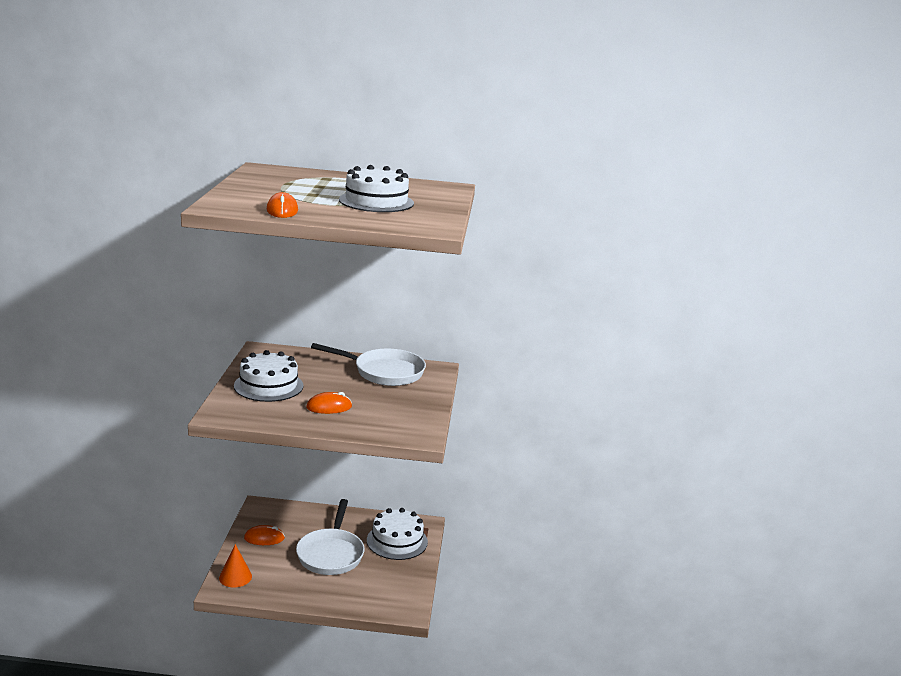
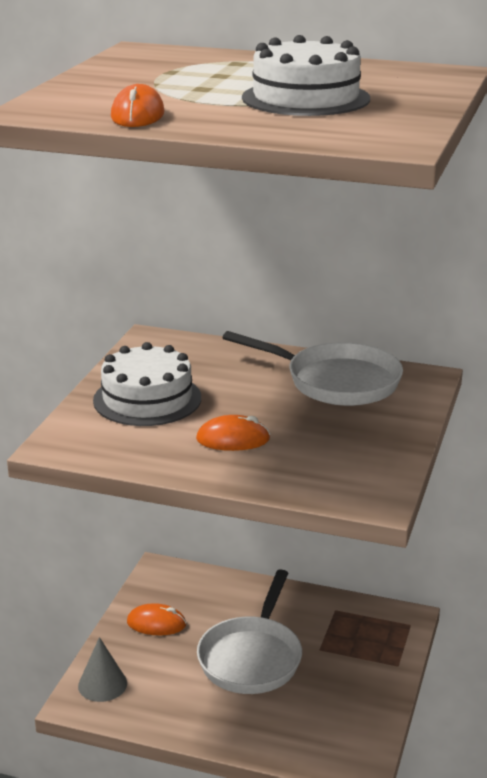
camera: 15 degrees right, 5 degrees up
orange cone [219,544,252,587] -> grey cone [78,637,127,702]
white cake [367,508,428,560] -> none

